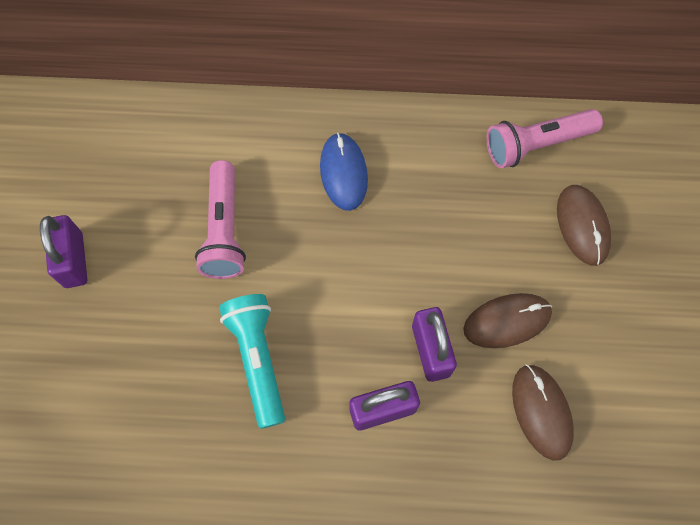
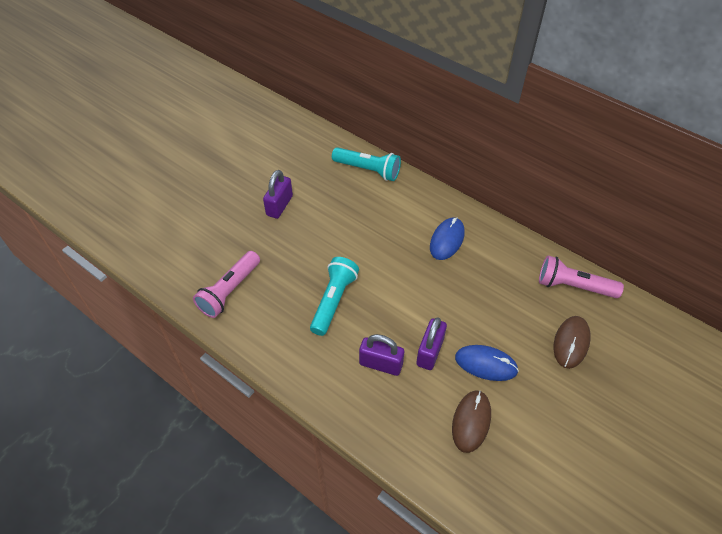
camera: 35 degrees right, 15 degrees down
pink flashlight [195,160,246,279] -> pink flashlight moved to [193,251,260,318]
brown mouse [463,293,552,348] -> blue mouse [455,345,519,381]
none -> turquoise flashlight [332,147,401,181]

